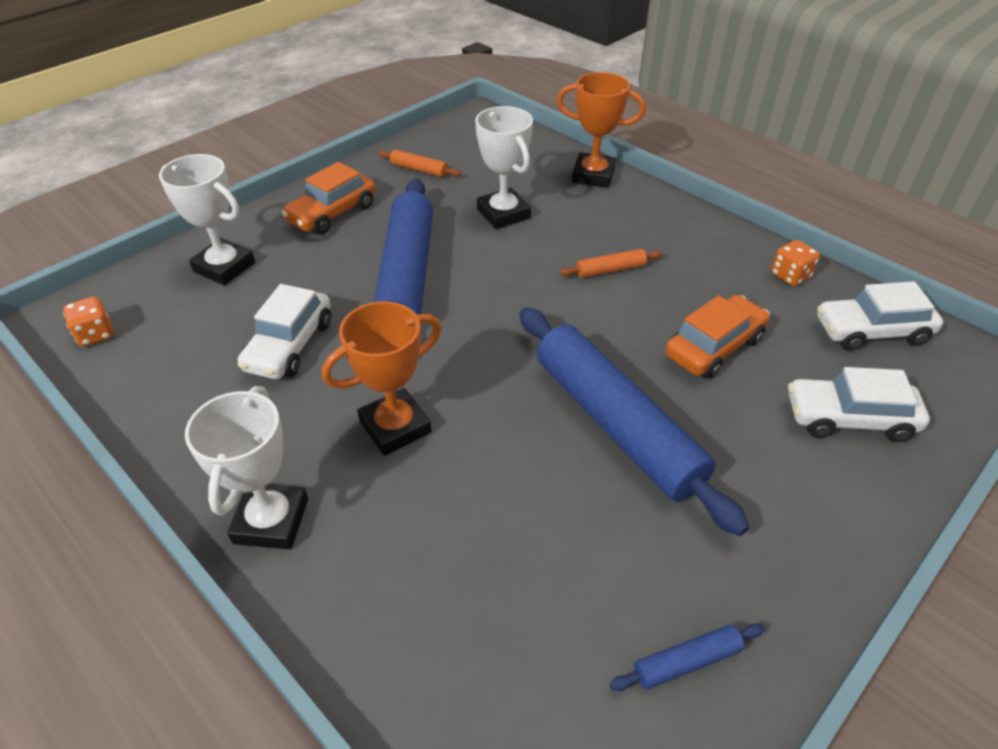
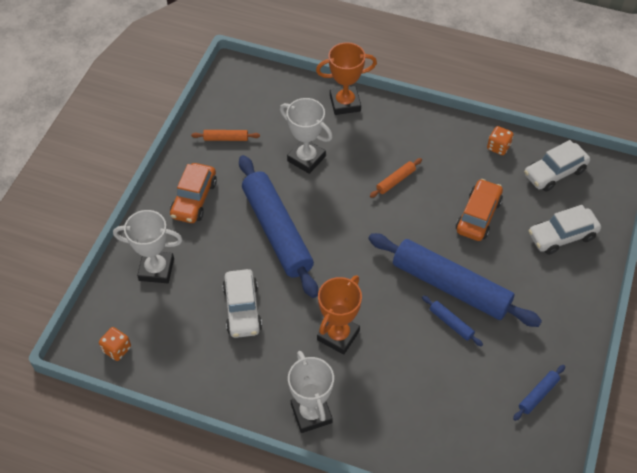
camera: 25 degrees left, 10 degrees up
none -> blue rolling pin [422,295,483,346]

